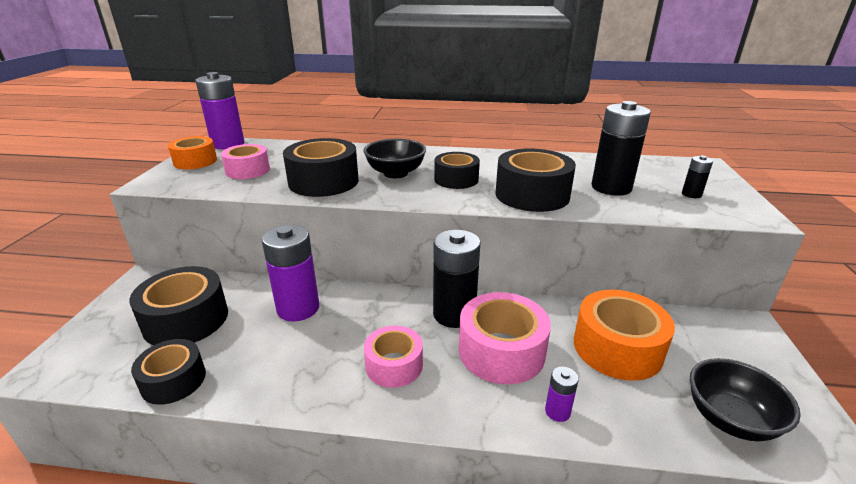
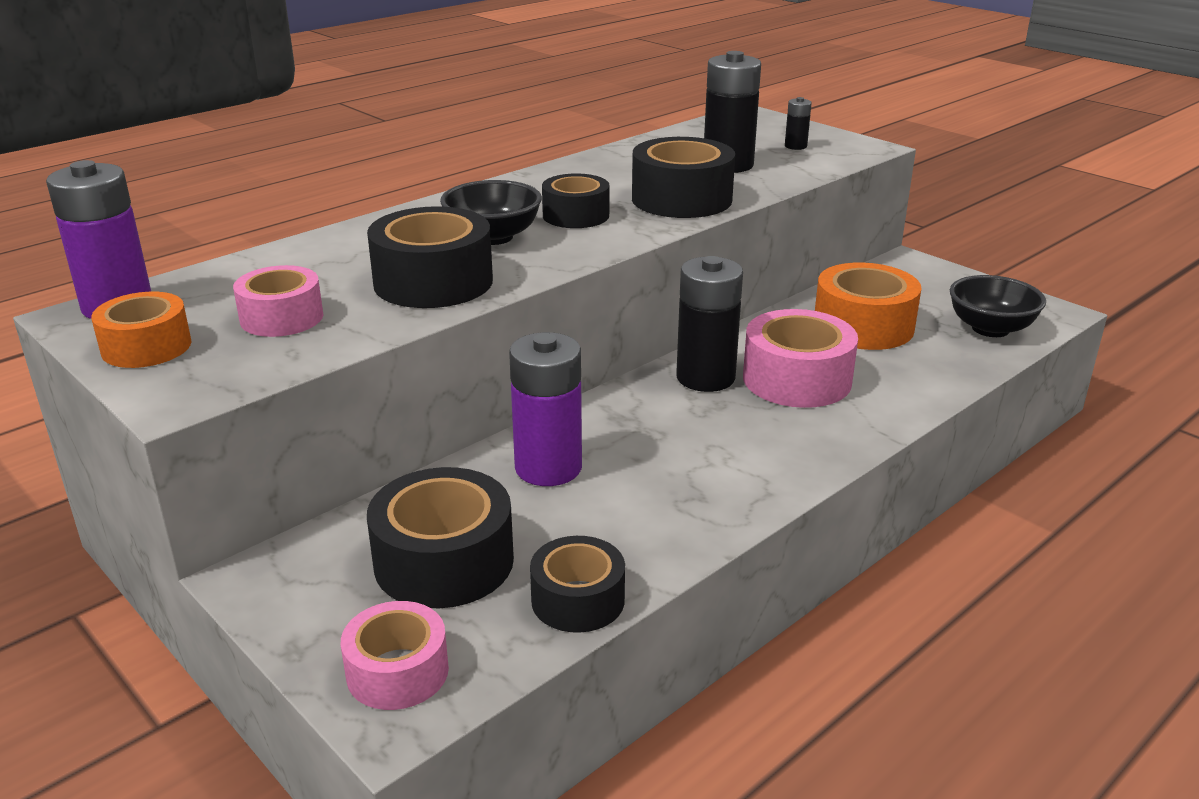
camera: 50 degrees left, 0 degrees up
pink tape [364,326,423,388] -> pink tape moved to [341,601,449,710]
purple battery [545,367,579,422] -> none

